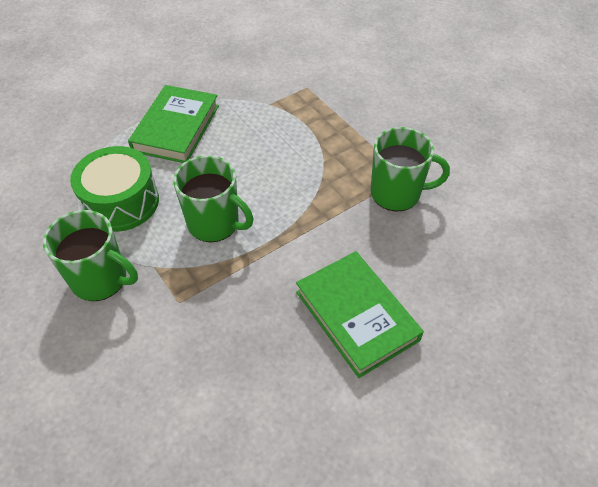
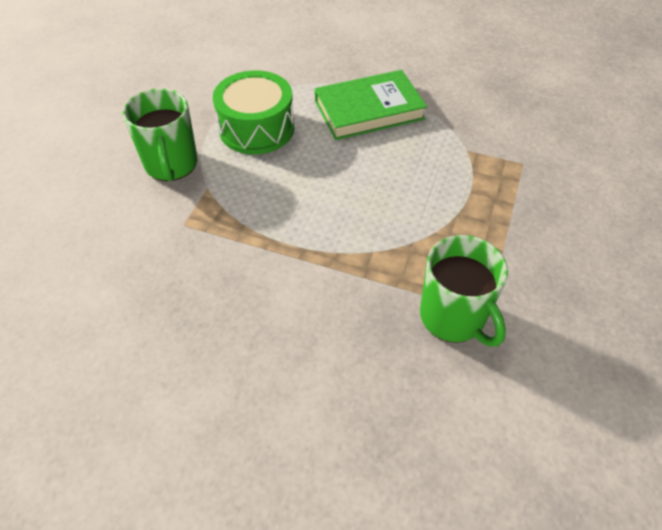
camera: 55 degrees right, 0 degrees up
green mug [173,155,254,242] -> none
green book [296,251,424,378] -> none

